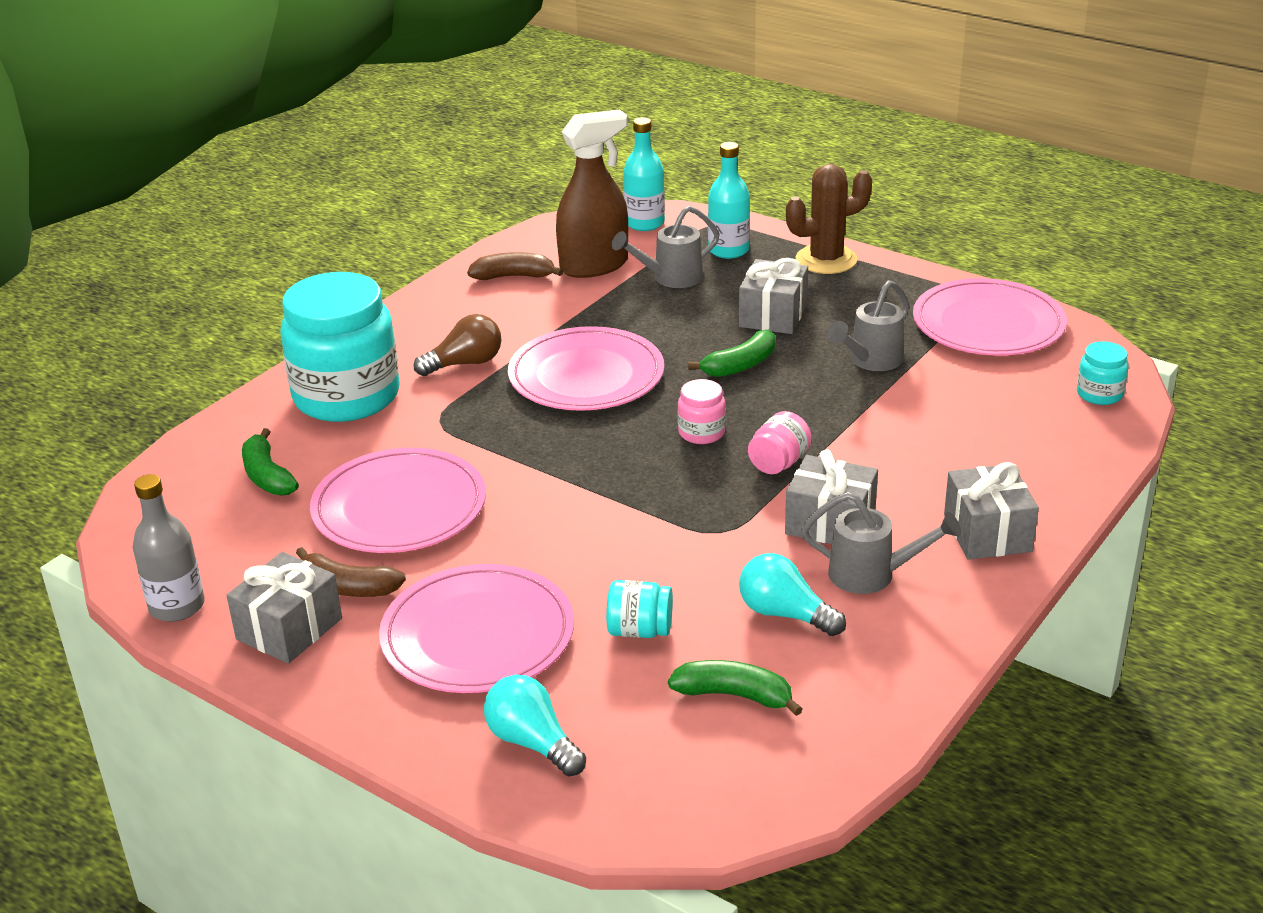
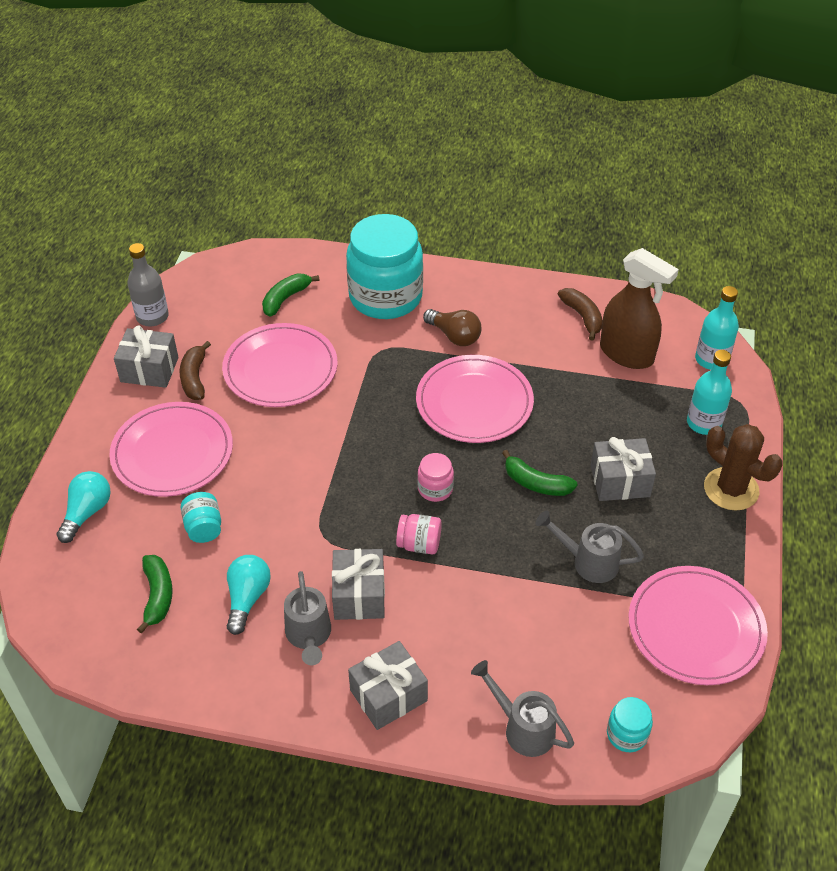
camera: 65 degrees right, 15 degrees up
grey watering can [612,206,720,288] -> grey watering can moved to [471,660,574,757]

